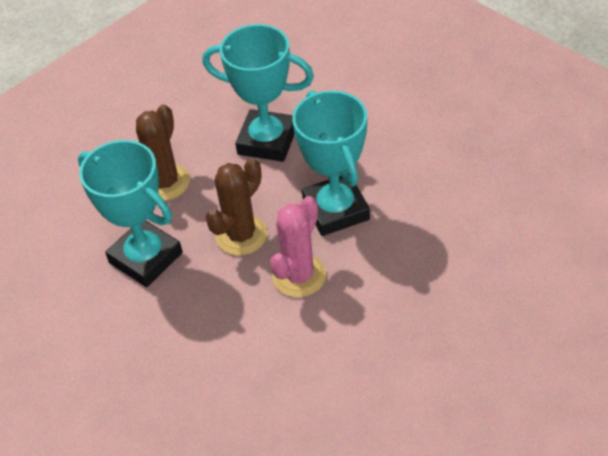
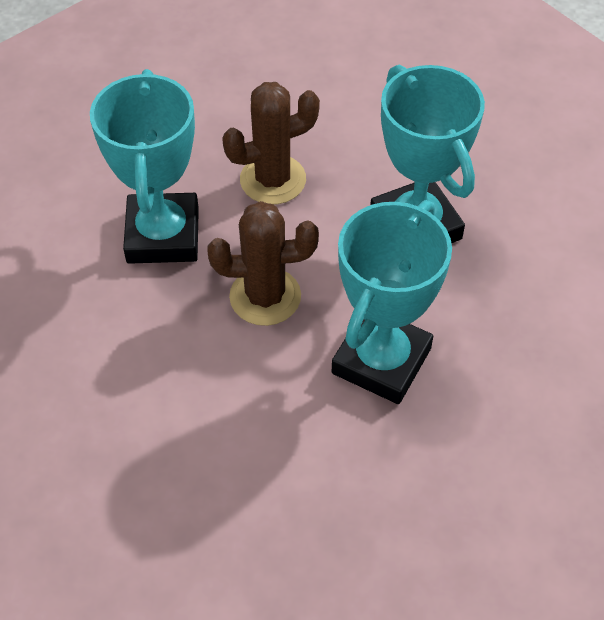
camera: 45 degrees right, 5 degrees up
pink cactus [270,196,326,297] -> none

